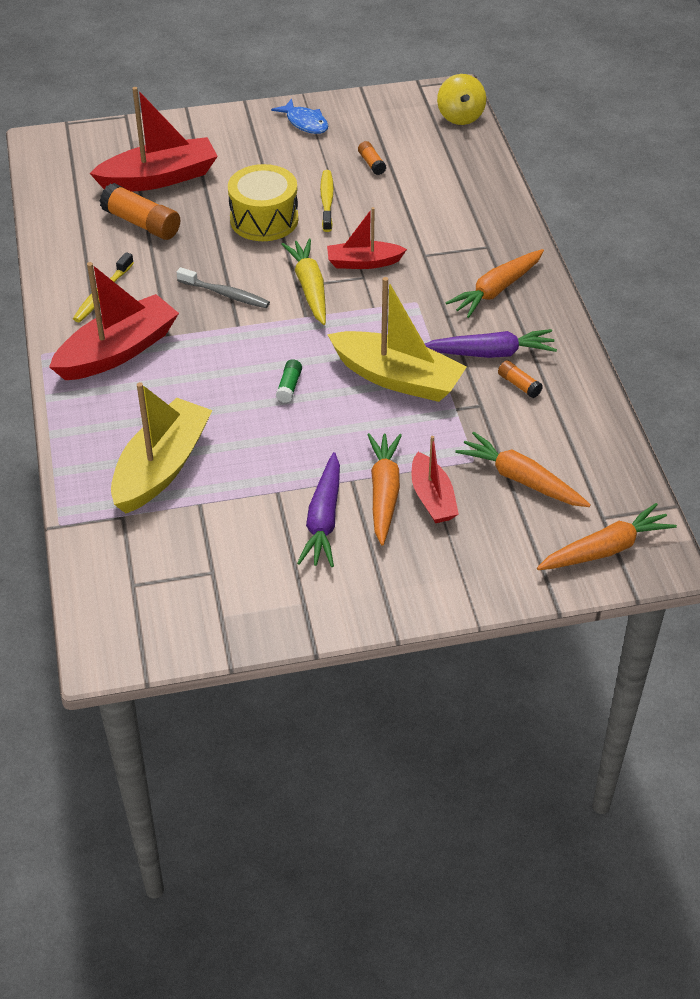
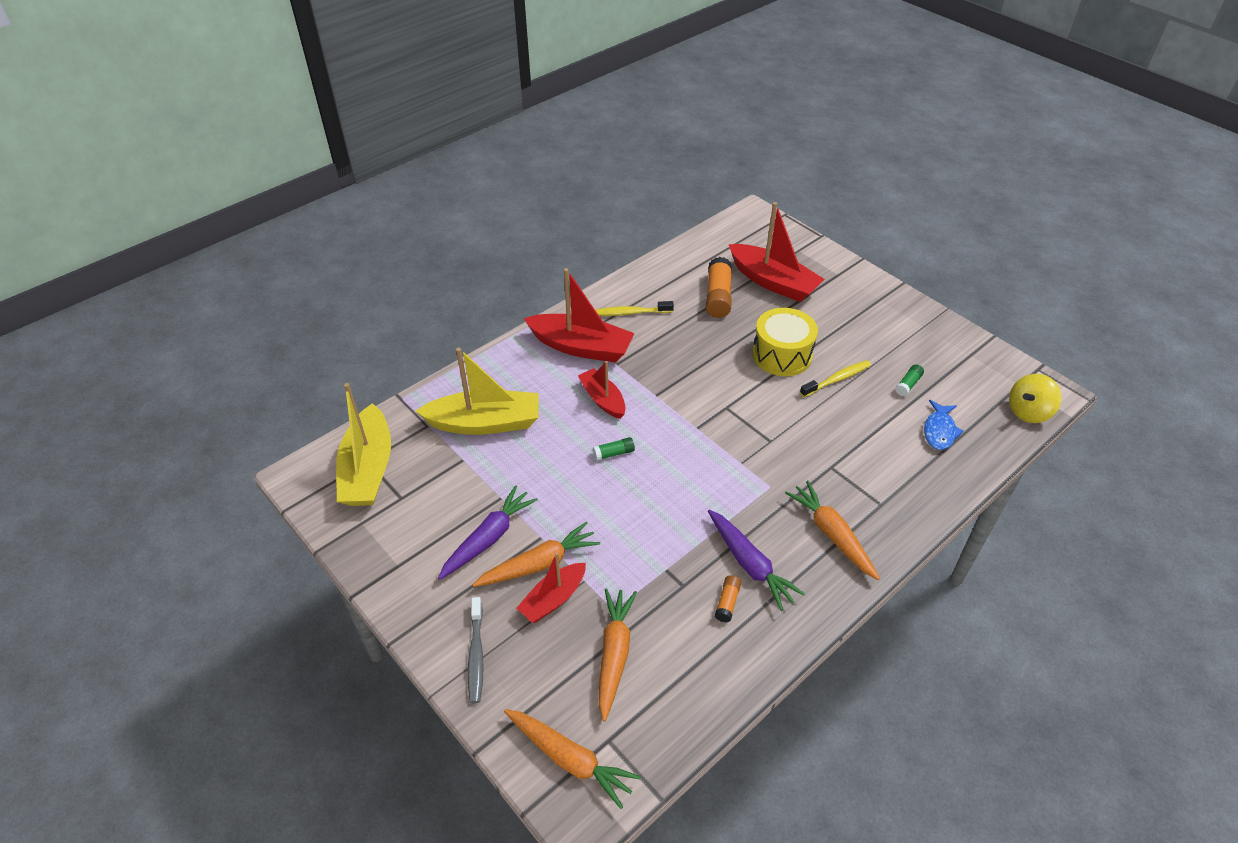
camera: 60 degrees right, 0 degrees up
grey toothbrush [176,267,270,308] -> grey toothbrush moved to [468,597,484,704]
blue fish [271,99,328,134] -> blue fish moved to [924,400,964,450]
yellow carrot [282,239,326,325] -> none
purple carrot [297,452,340,567] -> purple carrot turned 150 degrees clockwise [438,485,538,580]
red boat [327,207,407,269] -> red boat moved to [578,361,626,419]
yellow boat [327,277,467,402] -> yellow boat moved to [336,383,391,506]
orange glue stick [358,141,386,175] -> green glue stick [895,364,924,396]
orange carrot [446,249,544,318] -> orange carrot turned 45 degrees clockwise [785,481,880,580]

